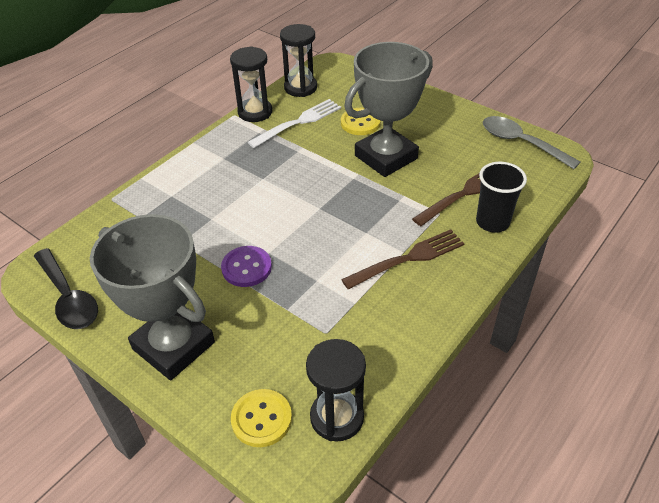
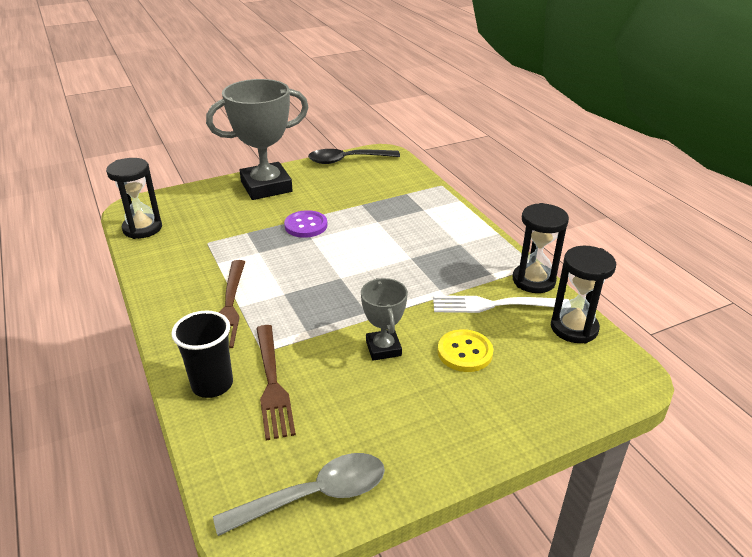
camera: 115 degrees right, 10 degrees down
yellow button [231,389,292,447] -> none
white fork [248,99,341,148] -> white fork turned 105 degrees clockwise [433,295,569,313]
grey trophy [344,42,433,177] -> grey trophy [361,278,408,361], size x0.51

